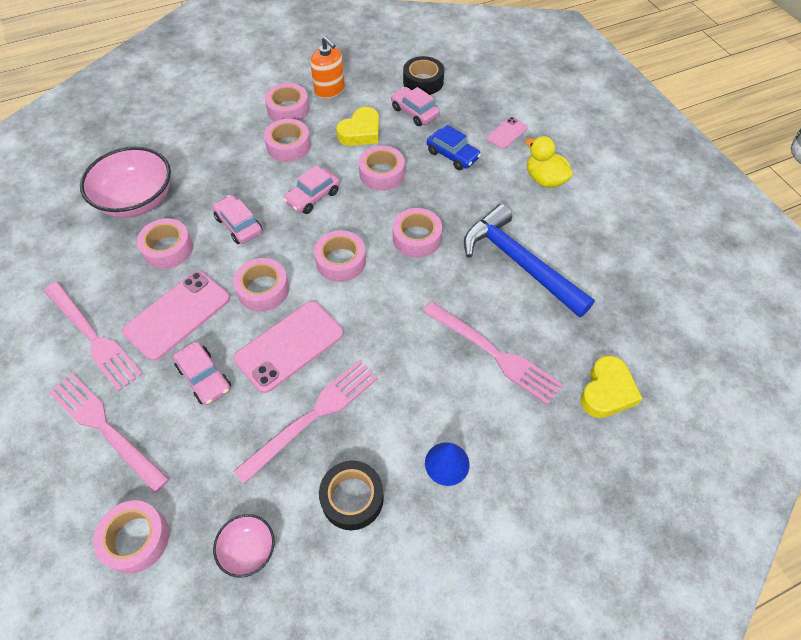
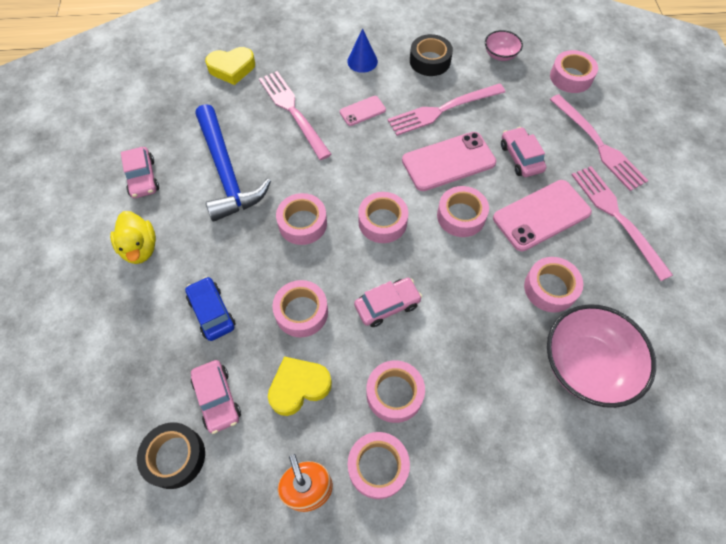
camera: 160 degrees left, 5 degrees up
pink car [212,195,262,244] -> pink car moved to [121,147,159,198]
pink phone [486,117,528,149] -> pink phone moved to [340,96,386,126]
yellow heart [580,356,643,418] -> yellow heart turned 150 degrees counterclockwise [205,47,255,85]

